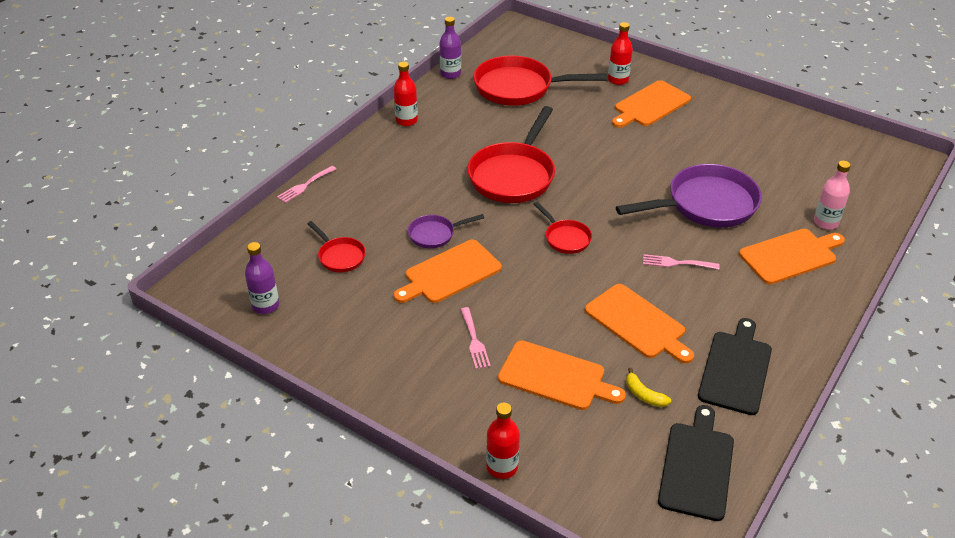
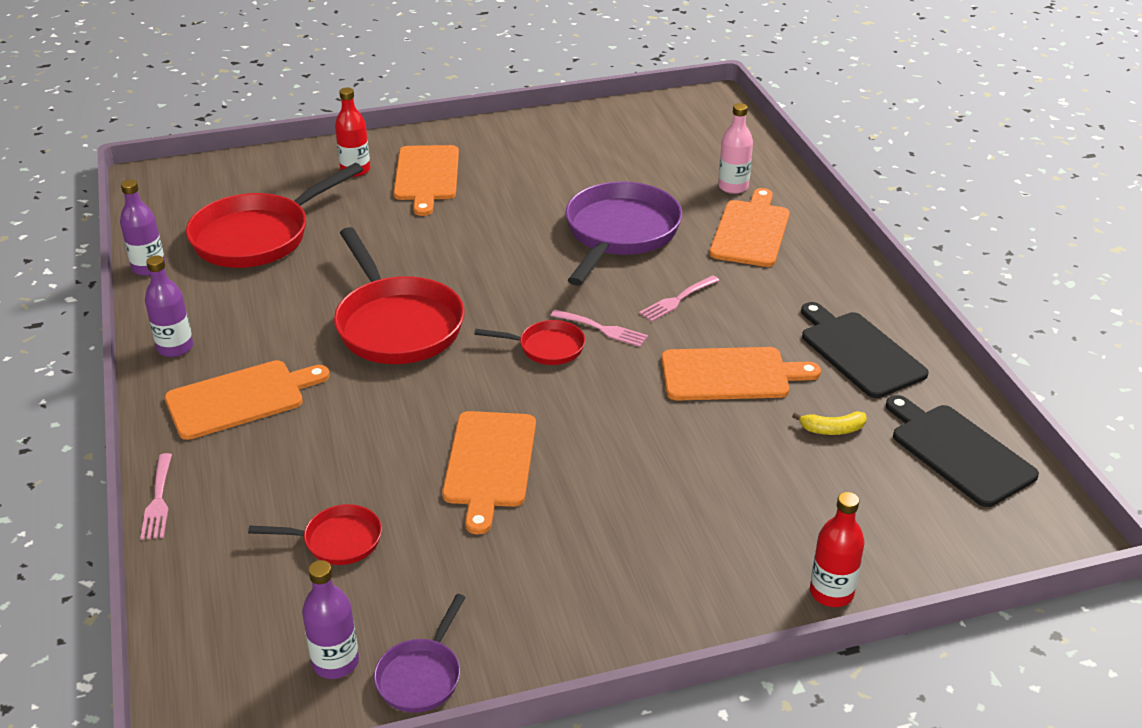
camera: 50 degrees left, 5 degrees down
red bottle [394,62,418,126] -> purple bottle [145,256,193,357]
purple pan [408,214,484,249] -> purple pan moved to [374,594,466,713]
pink fork [460,307,491,369] -> pink fork moved to [551,310,648,347]
orange cutting board [498,340,626,410] -> orange cutting board moved to [165,360,330,440]

